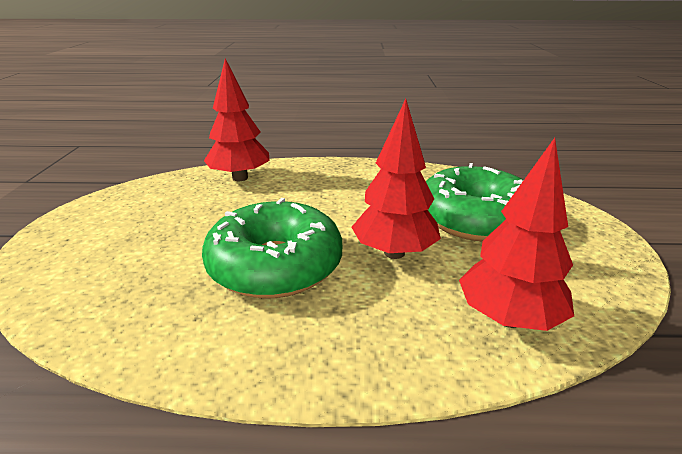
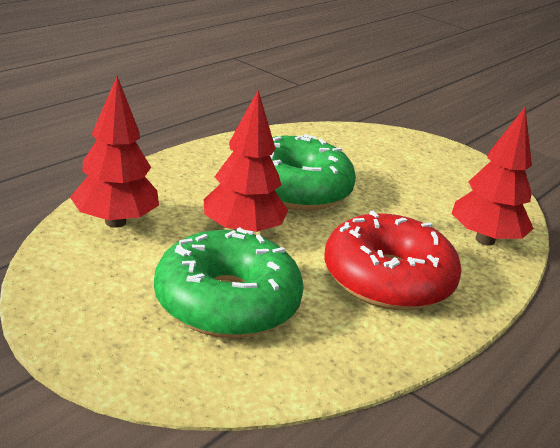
camera: 125 degrees right, 0 degrees up
none -> red donut [325,210,461,310]

